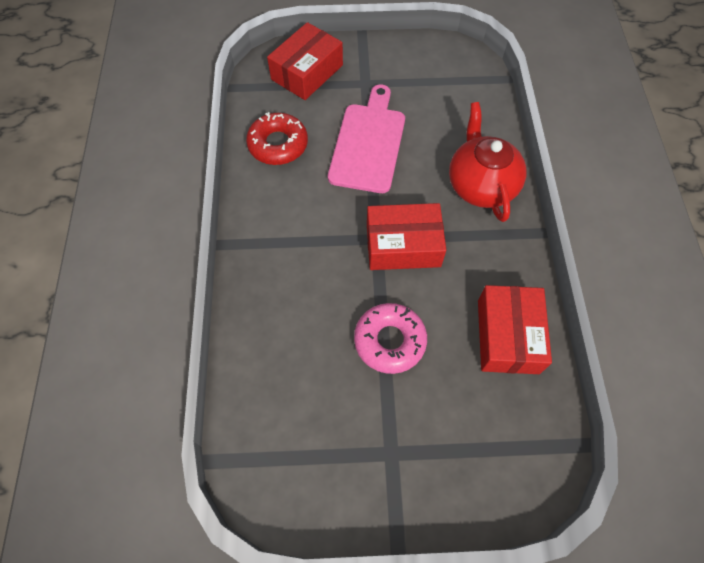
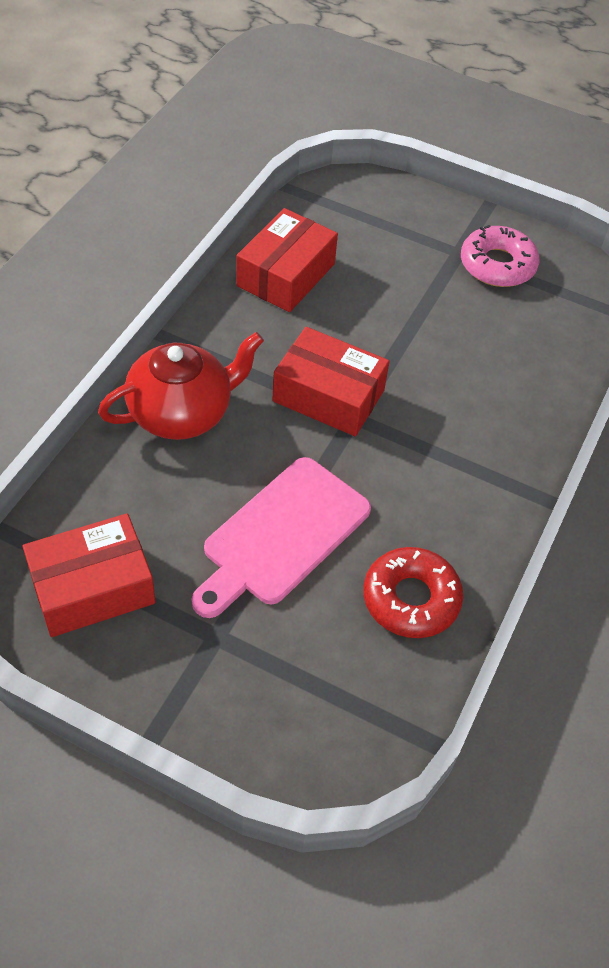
camera: 155 degrees left, 10 degrees down
red box [267,22,343,100] -> red box moved to [23,513,156,637]
pink donut [354,303,427,374] -> pink donut moved to [461,225,539,287]
red teapot [449,102,526,222] -> red teapot turned 135 degrees counterclockwise [98,332,264,440]

